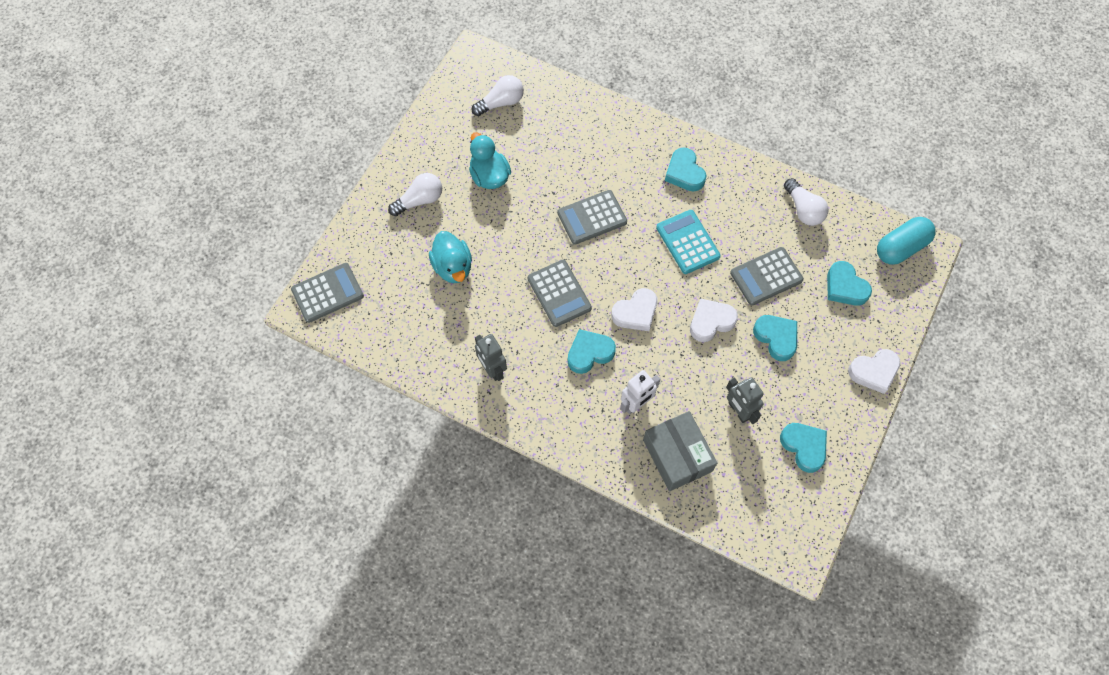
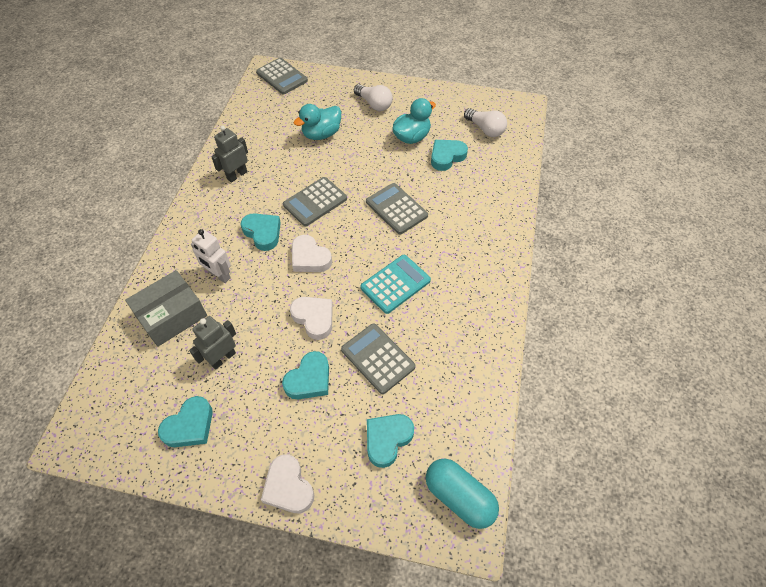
camera: 75 degrees right, 10 degrees down
turquoise heart [665,148,706,192] -> turquoise heart moved to [431,140,468,171]
white light bulb [784,178,828,226] -> none

